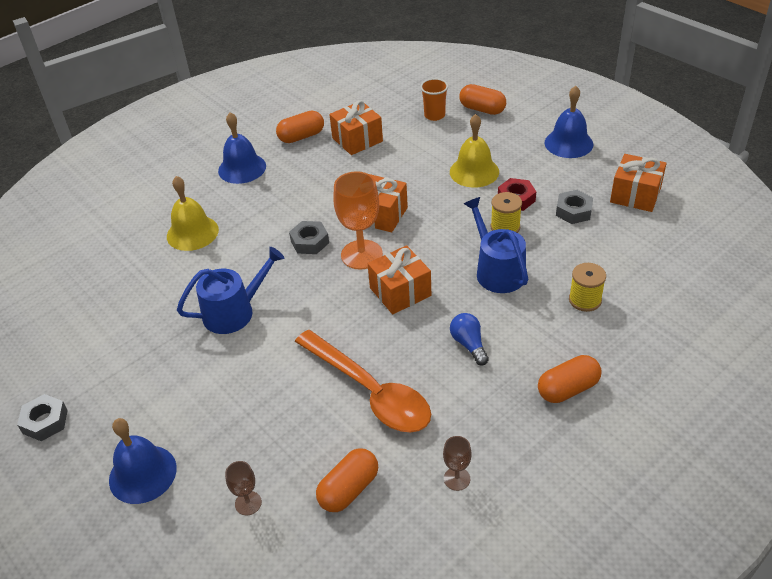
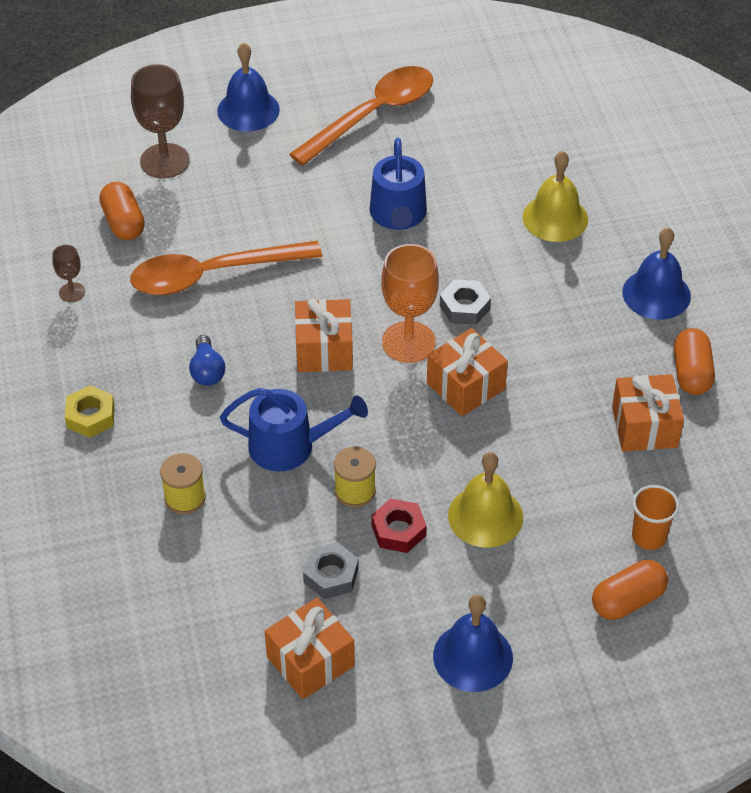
camera: 115 degrees right, 5 degrees up
grey nut [17,394,68,441] -> none
brown goblet [225,461,262,515] -> brown goblet [131,64,189,179], size x2.00
blue light bulb [450,313,489,365] -> blue light bulb turned 75 degrees clockwise [189,335,225,386]
orange capsule [538,355,602,403] -> yellow nut [65,385,115,438]
none -> orange spoon [289,66,433,166]

